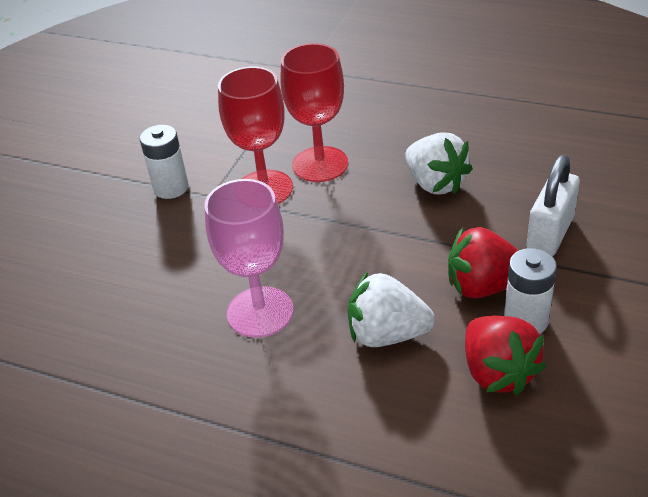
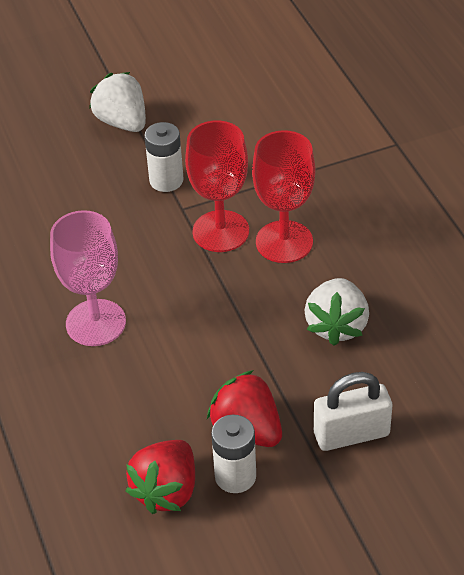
camera: 45 degrees right, 5 degrees up
white strawberry [348,272,435,347] -> white strawberry moved to [89,72,146,132]

